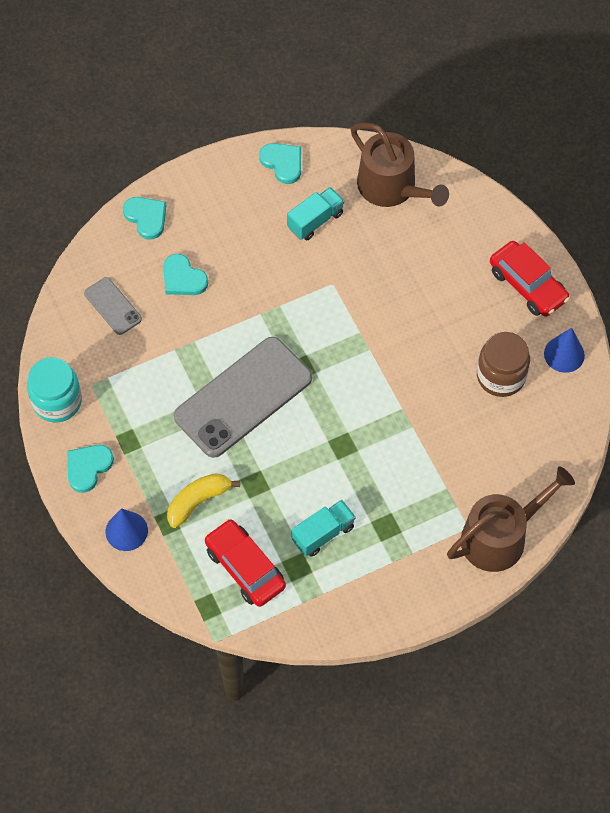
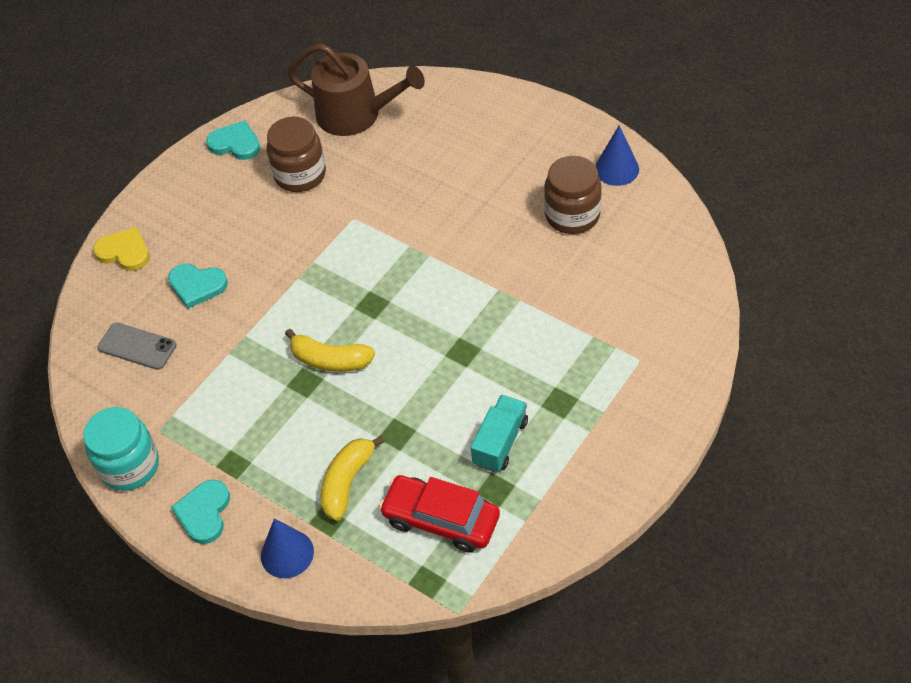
camera: 25 degrees left, 10 degrees down
turquoise heart [123,197,166,240] -> yellow heart [93,227,150,271]
grey phone [174,337,312,458] -> yellow banana [285,329,375,372]
turquoise truck [287,187,344,240] -> brown jar [267,117,326,192]
brown watering can [447,466,575,572] -> none
red car [490,241,570,317] -> none

